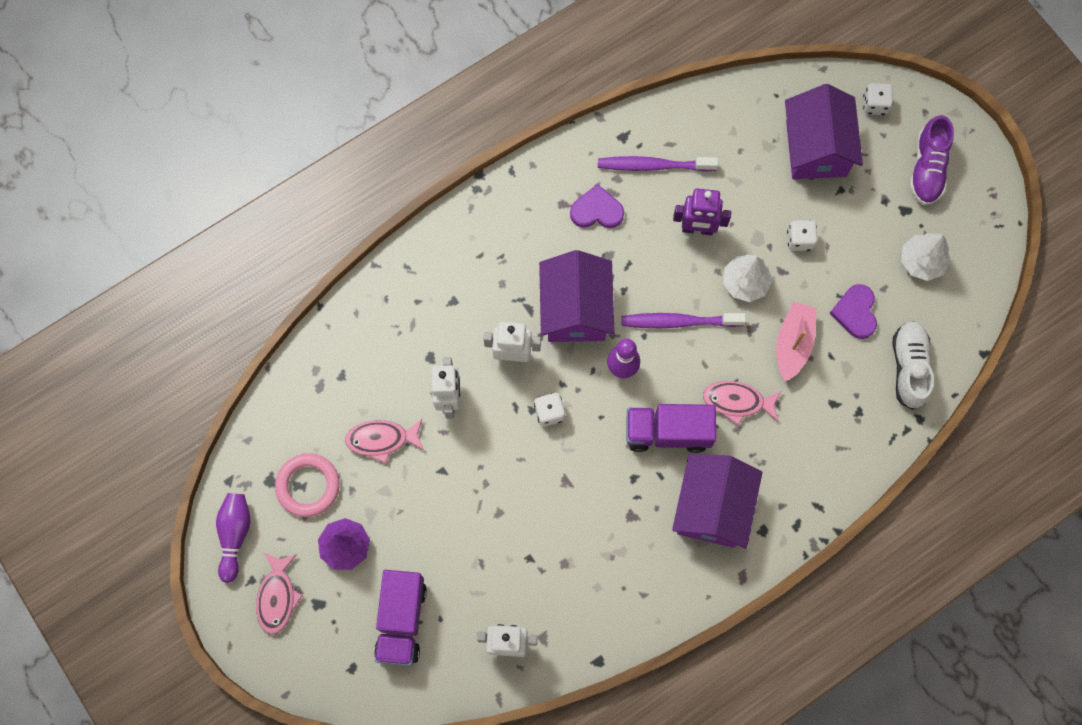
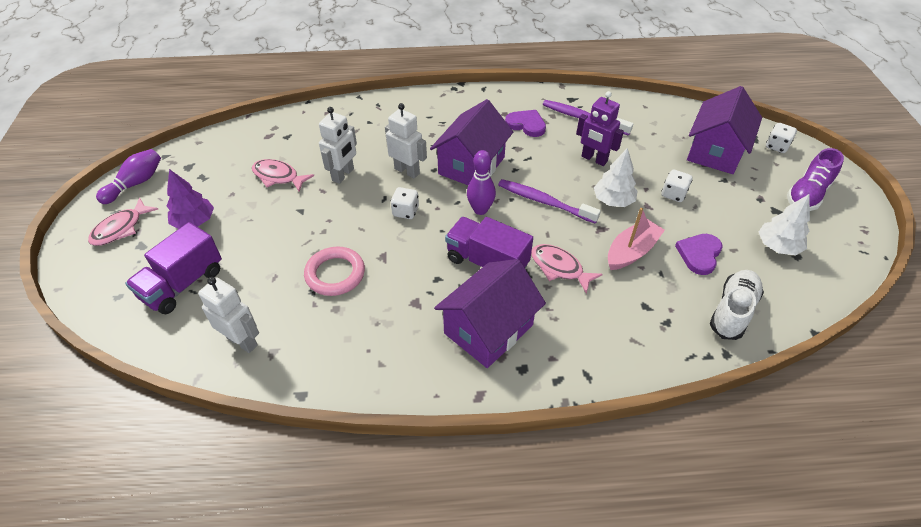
camera: 30 degrees right, 25 degrees down
pink ring [275,453,340,517] -> pink ring moved to [304,247,365,296]

